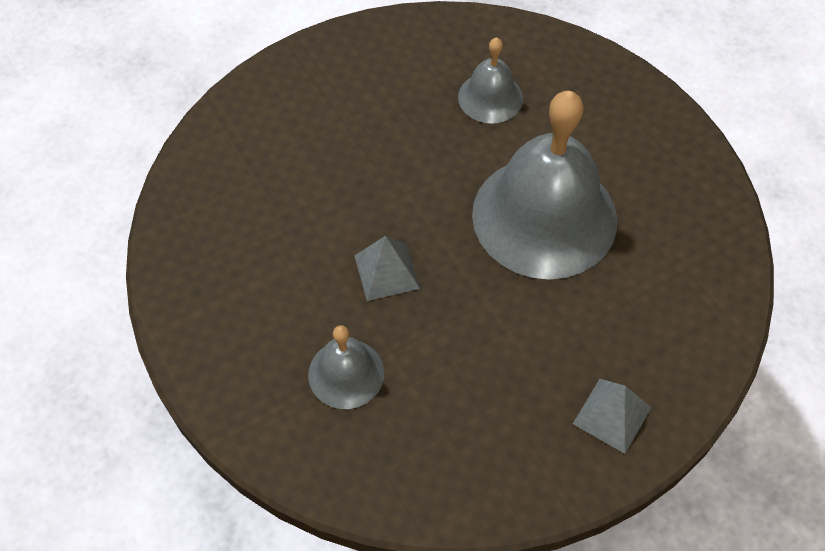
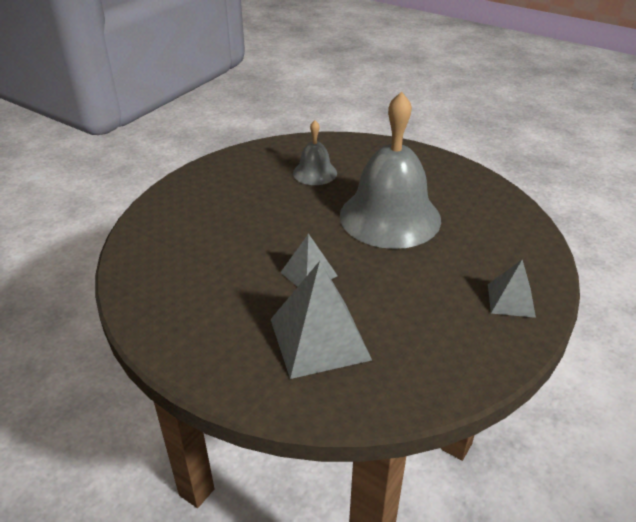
camera: 25 degrees left, 20 degrees down
grey bell [308,325,384,409] -> grey pyramid [271,261,372,379]

